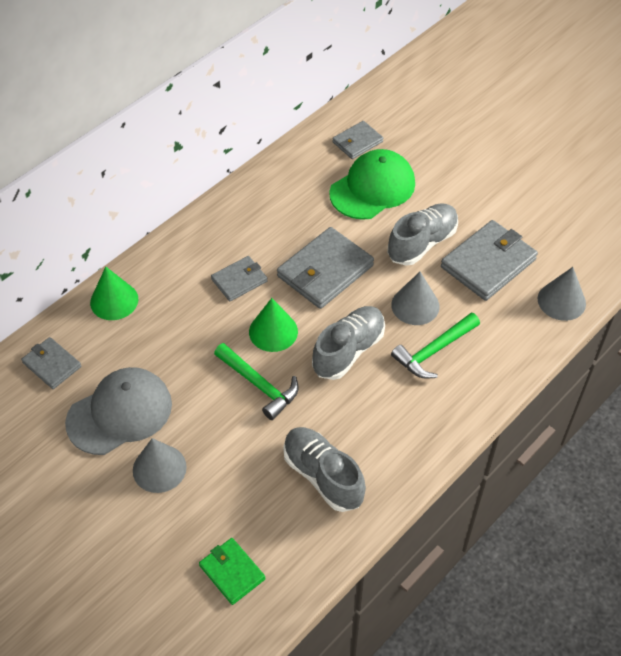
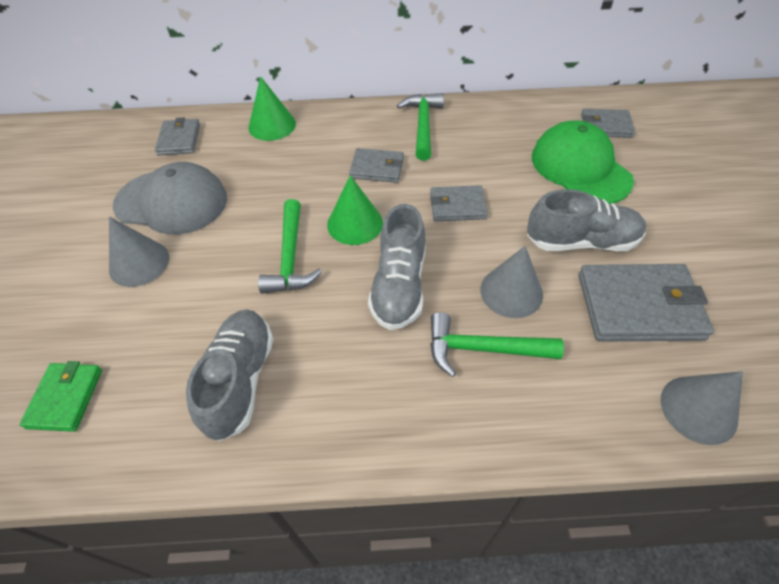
camera: 45 degrees right, 0 degrees up
grey wallet [277,227,374,309] -> grey wallet [430,185,488,221], size x0.57
grey shoe [312,306,385,380] -> grey shoe turned 105 degrees clockwise [368,204,425,330]
green cap [329,149,415,220] -> green cap turned 120 degrees counterclockwise [532,120,634,204]
none -> green hammer [397,93,444,161]

